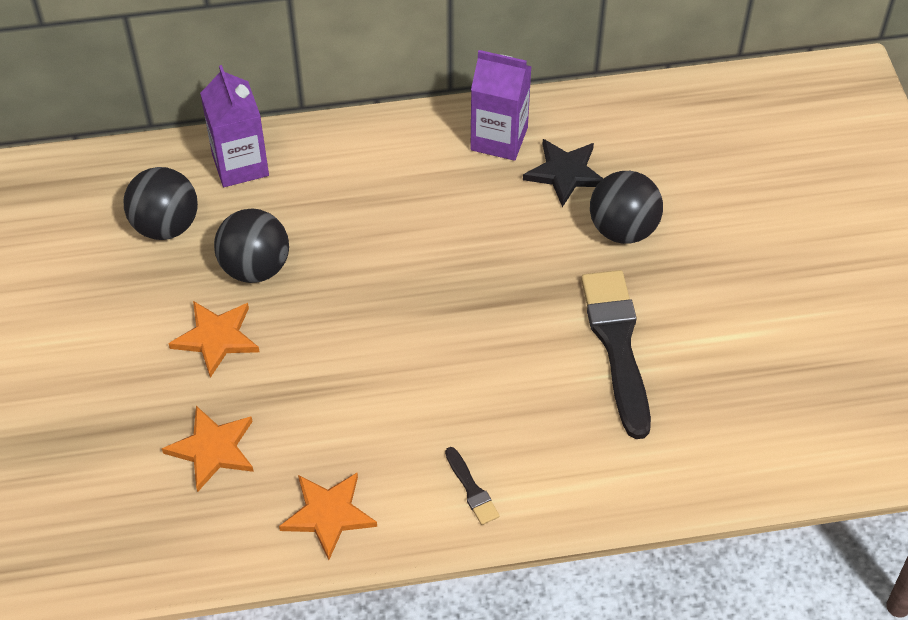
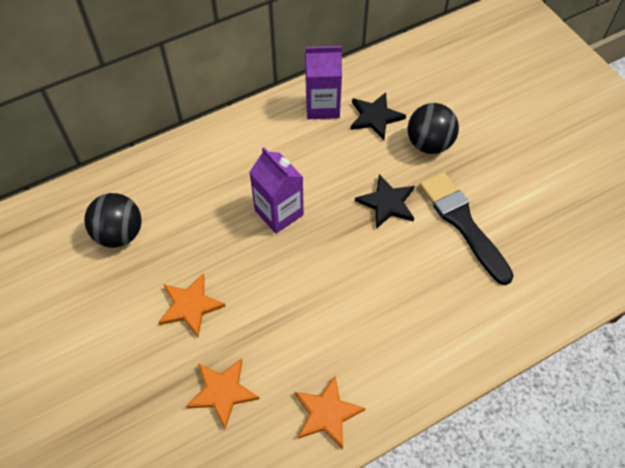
camera: 20 degrees left, 5 degrees up
purple carton [200,65,269,187] -> purple carton moved to [249,147,304,234]
black ball [214,208,289,283] -> none
black brush [445,447,500,525] -> none
none -> black star [355,174,415,229]

